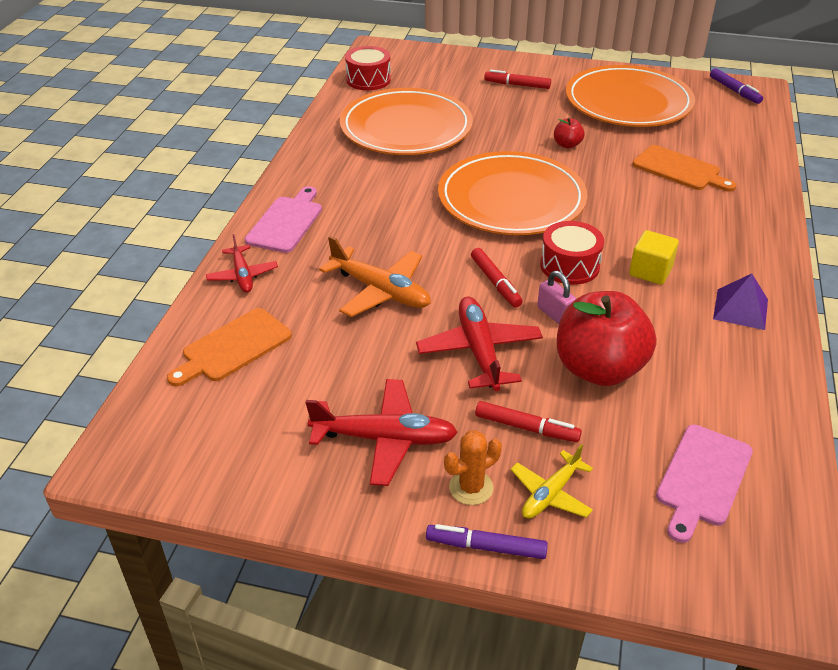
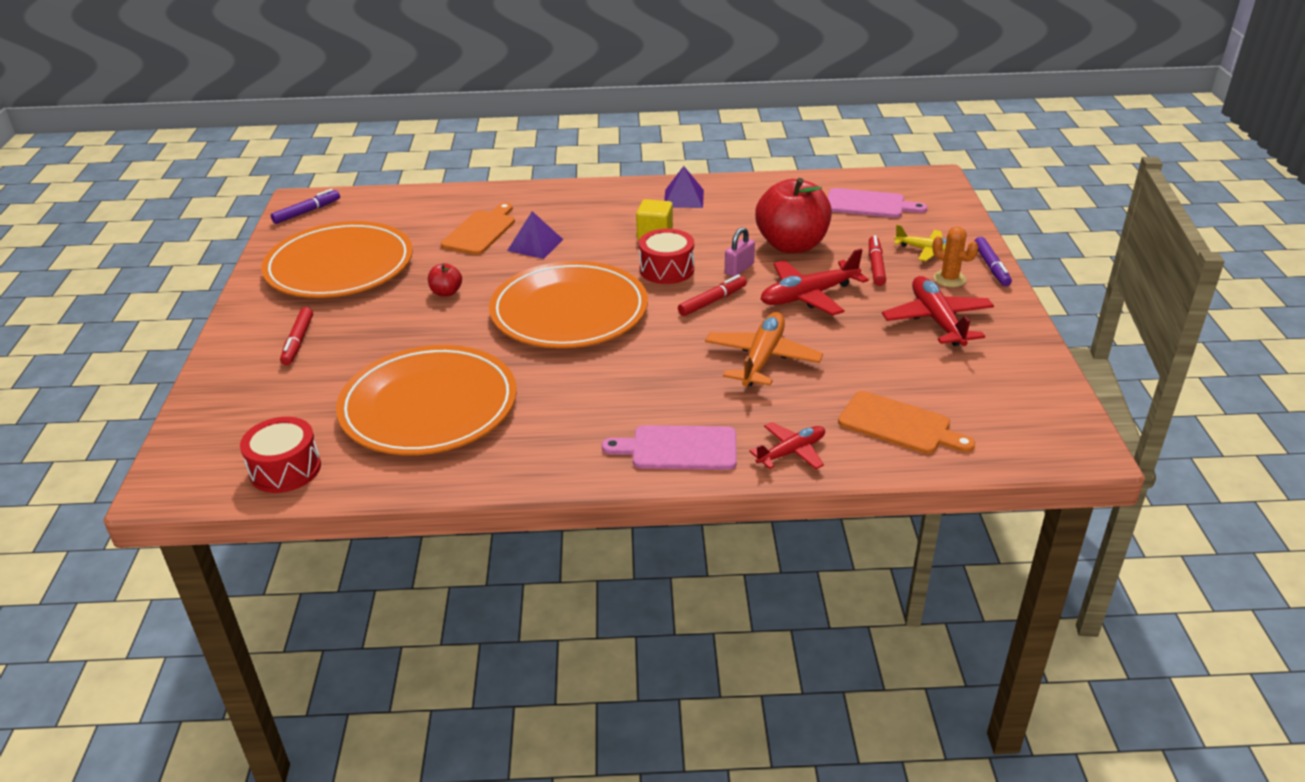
camera: 105 degrees left, 5 degrees down
none -> purple pyramid [507,211,563,259]

